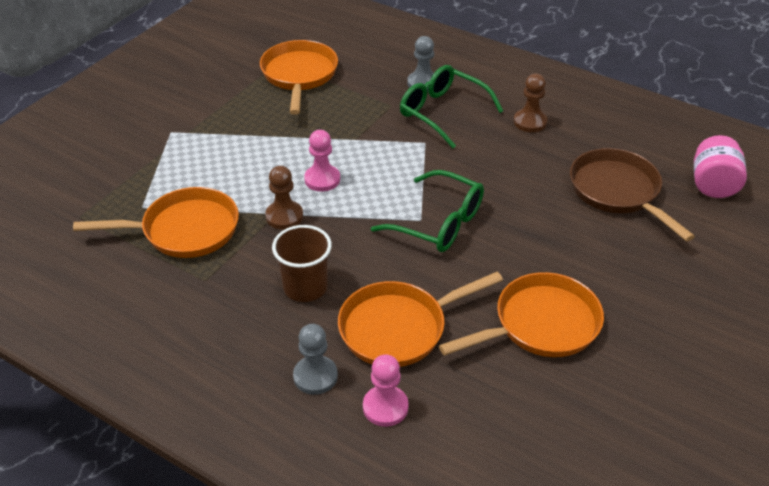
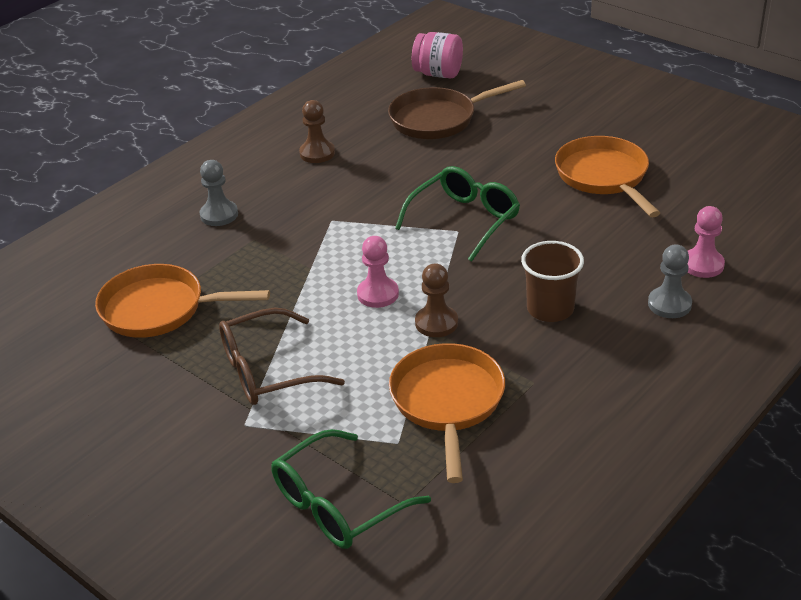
camera: 80 degrees left, 5 degrees down
orange pan [338,272,503,367] -> none
green glasses [400,65,503,148] -> green glasses moved to [271,429,431,549]
none -> brown glasses [219,308,345,405]

